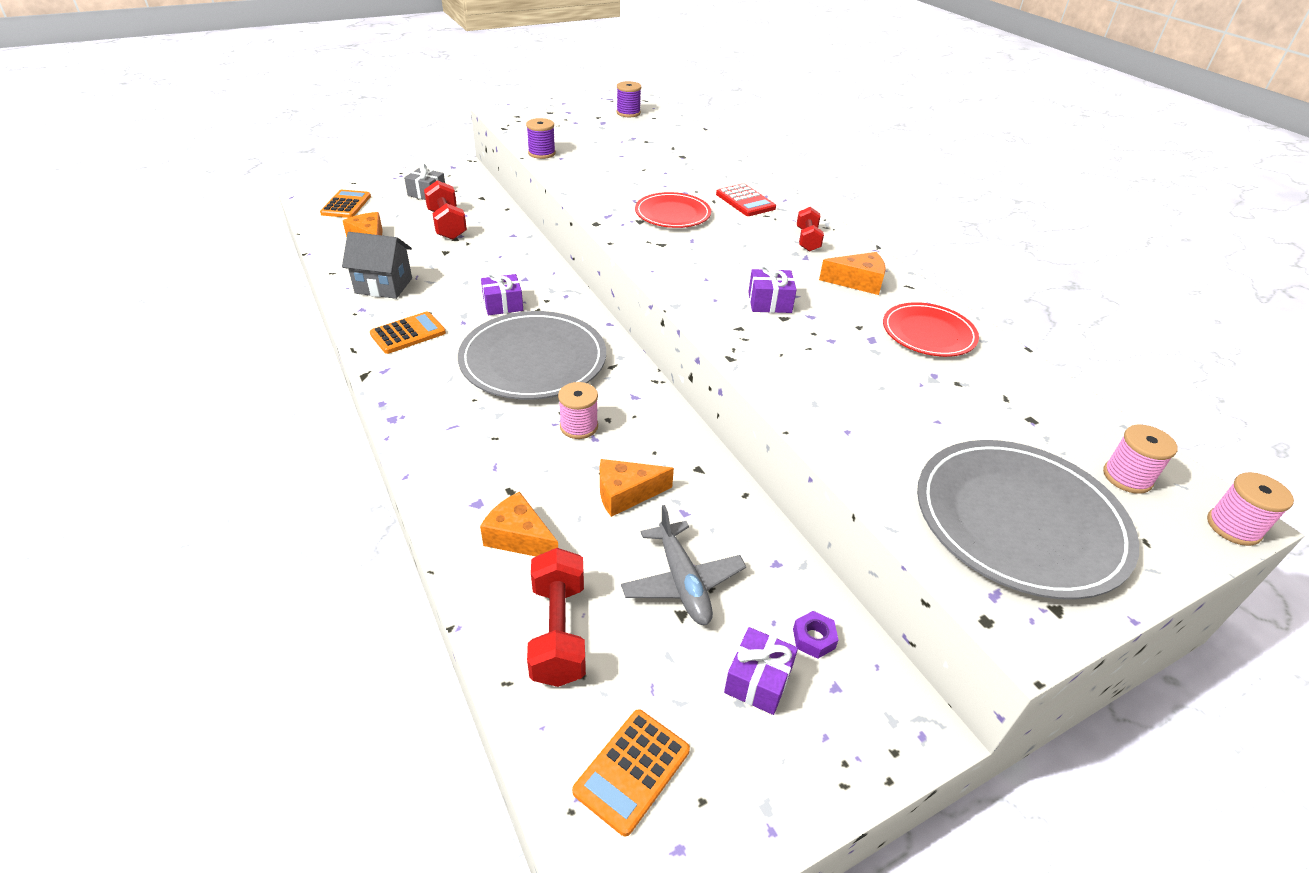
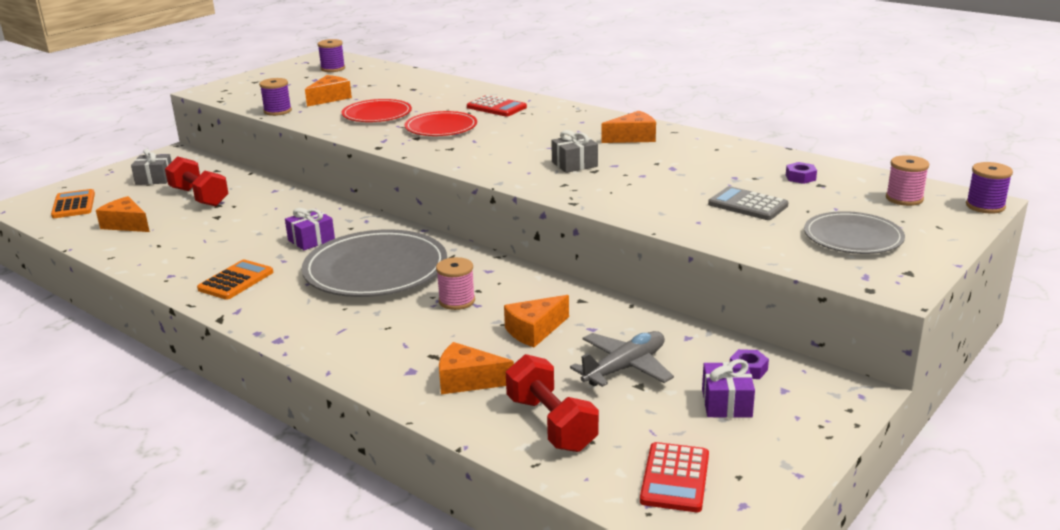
camera: 20 degrees left, 15 degrees down
grey house [342,232,412,299] -> none
orange calculator [572,709,690,836] -> red calculator [640,442,709,512]
grey plane [621,505,746,625] -> grey plane turned 90 degrees counterclockwise [570,331,674,387]
purple gift [748,263,797,313] -> grey gift [551,130,598,173]
red dumbbell [797,207,824,252] -> none
red plate [883,302,979,357] -> red plate moved to [342,99,412,122]
grey plate [917,440,1139,600] -> grey plate [804,211,905,254], size x0.59
pink spool [1207,472,1294,546] -> purple spool [966,162,1013,214]
none -> orange cheese [305,75,352,107]
none -> grey calculator [708,186,788,220]
none -> purple nut [786,162,817,184]

